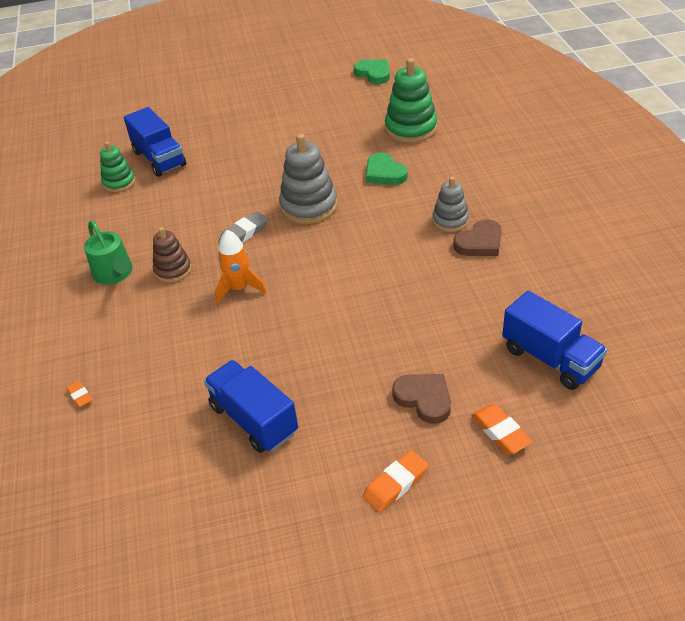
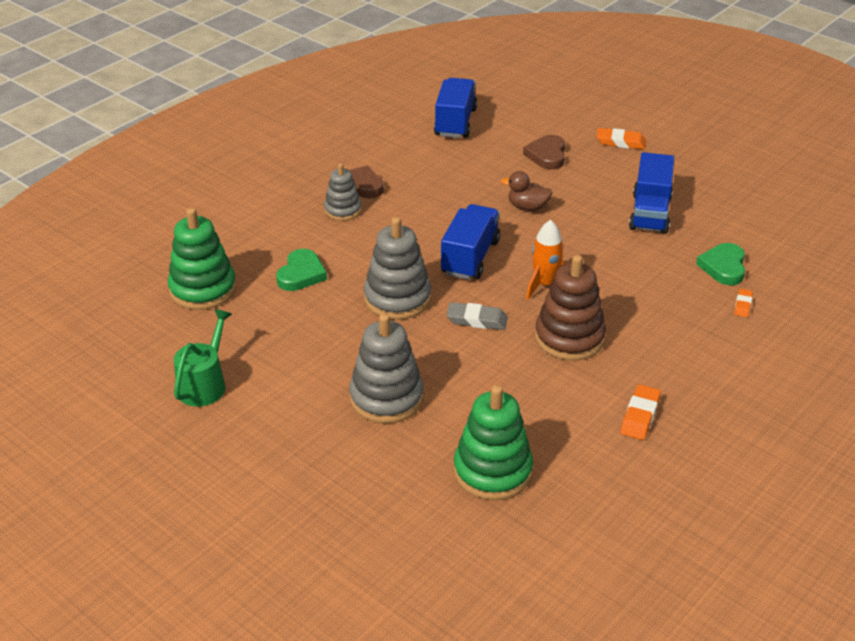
camera: 130 degrees left, 5 degrees down
green watering can [84,221,133,284] -> green watering can moved to [174,309,232,407]
green stacking toy [100,141,136,192] -> green stacking toy [454,385,533,500], size x1.65
blue truck [124,107,186,177] -> blue truck moved to [441,204,500,280]
brown stacking toy [153,227,192,283] -> brown stacking toy [535,255,606,361], size x1.65
green heart [354,59,390,84] -> green heart moved to [696,243,745,285]
orange eraser [471,404,532,454] -> orange eraser moved to [621,384,661,440]
none -> grey stacking toy [349,313,424,424]
none -> brown duck [501,171,552,211]

